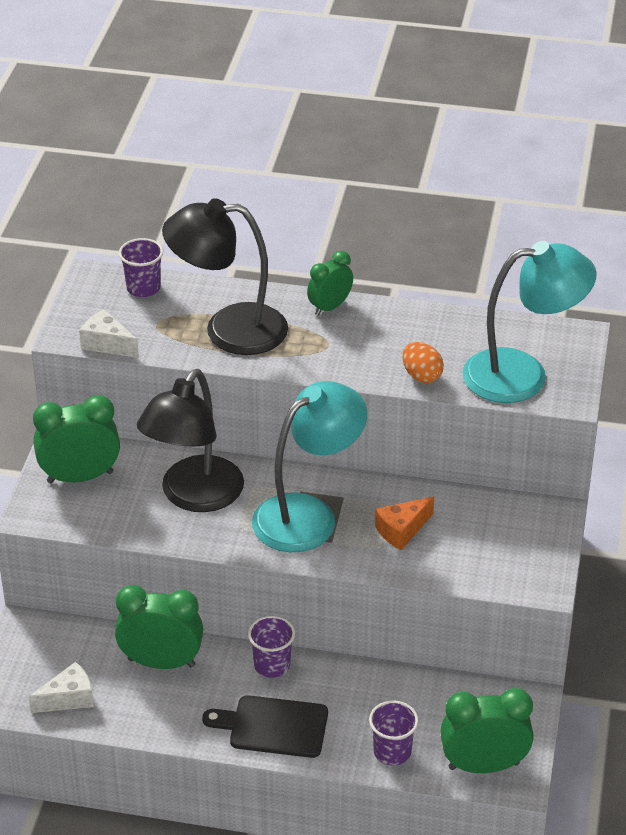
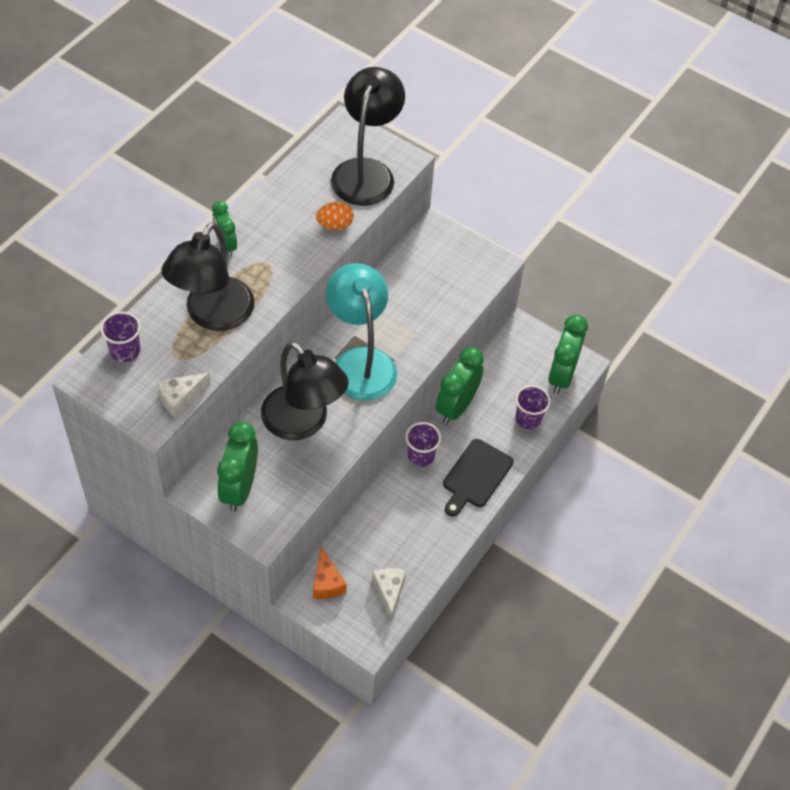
camera: 70 degrees left, 15 degrees up
green clock [115,585,203,669] -> green clock moved to [436,347,484,424]
orange cheese [375,496,434,550] -> orange cheese moved to [313,547,347,599]
turquoise lamp [462,241,597,403] -> black lamp [331,67,405,206]

